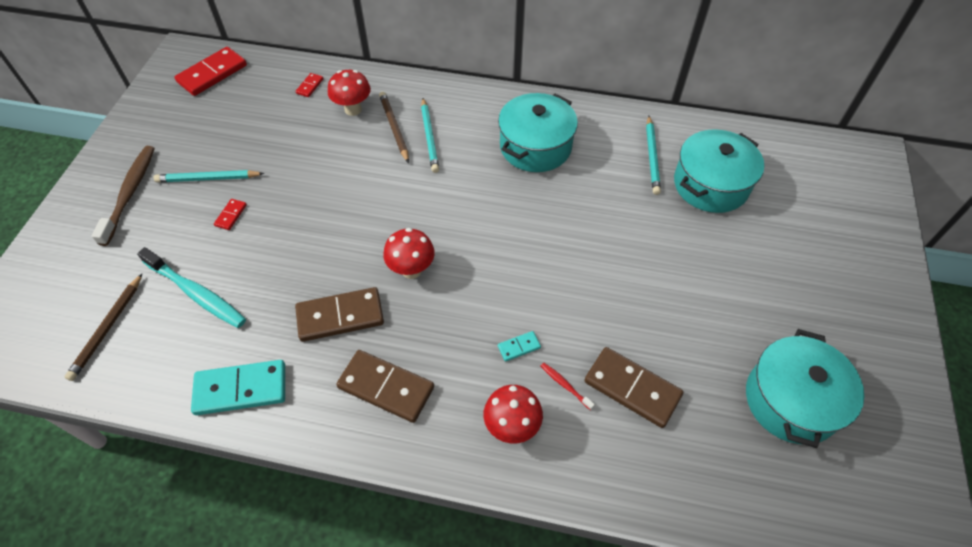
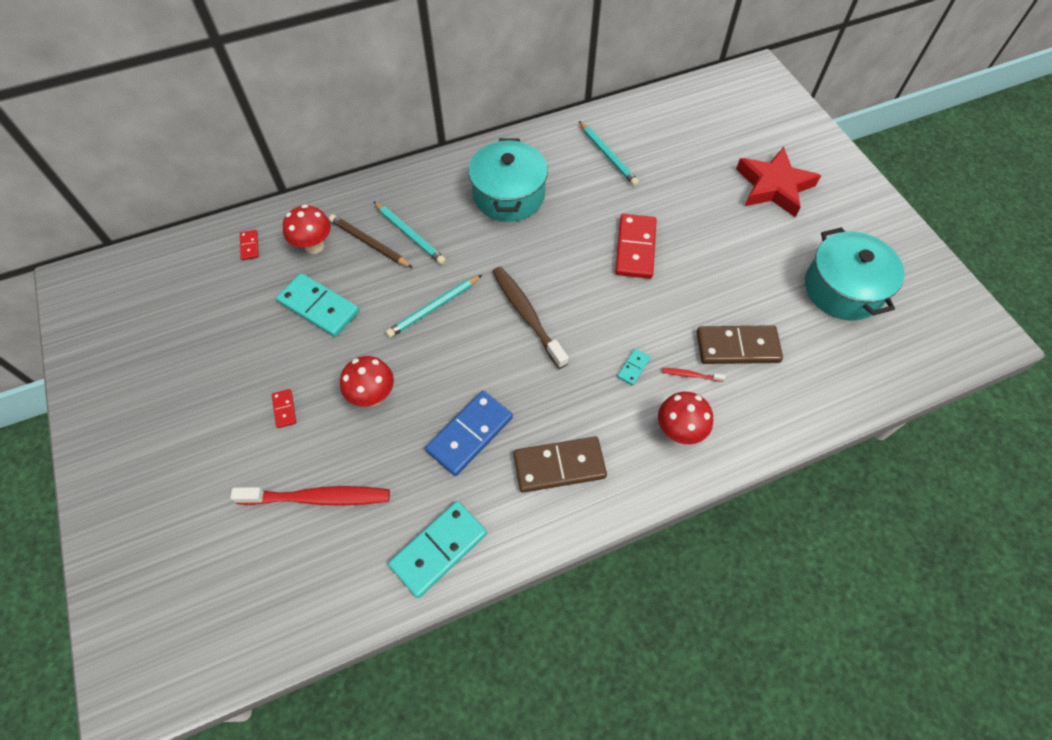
camera: 35 degrees left, 5 degrees up
brown pencil [65,274,142,381] -> none
brown toothbrush [91,146,155,246] -> brown toothbrush moved to [492,266,569,369]
turquoise toothbrush [137,247,246,328] -> red toothbrush [230,486,390,506]
turquoise pencil [154,170,265,182] -> turquoise pencil moved to [386,275,482,338]
red domino [175,47,247,96] -> red domino moved to [615,214,657,279]
brown domino [295,287,384,342] -> blue domino [425,391,513,476]
red mushroom [383,228,435,279] -> red mushroom moved to [340,356,394,407]
turquoise pot [674,129,764,213] -> none
none -> turquoise domino [276,273,359,337]
none -> red star [736,147,821,217]

